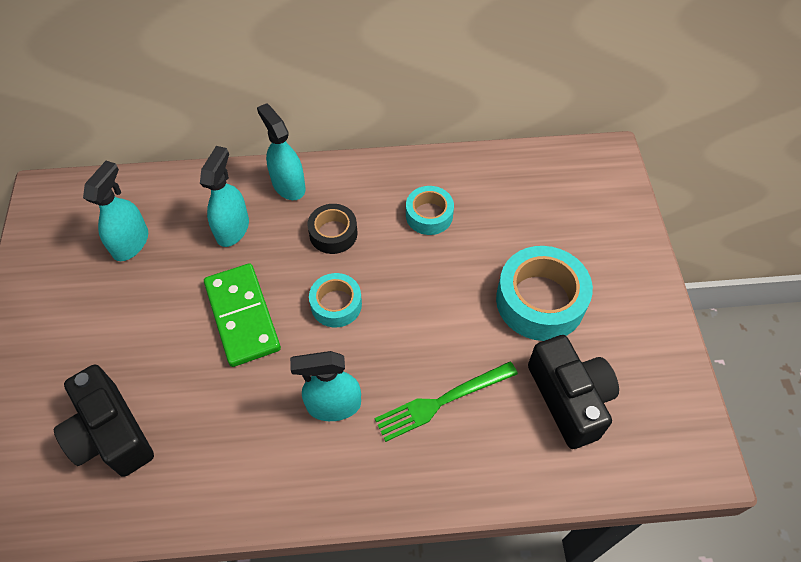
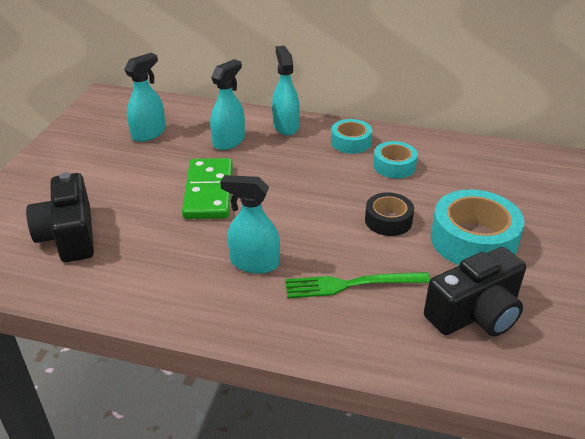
camera: 20 degrees right, 20 degrees down
black tape [307,204,357,254] -> black tape moved to [365,192,414,236]
turquoise tape [309,273,362,327] -> turquoise tape moved to [331,119,372,154]
black camera [528,335,619,449] -> black camera turned 60 degrees clockwise [424,247,526,337]

